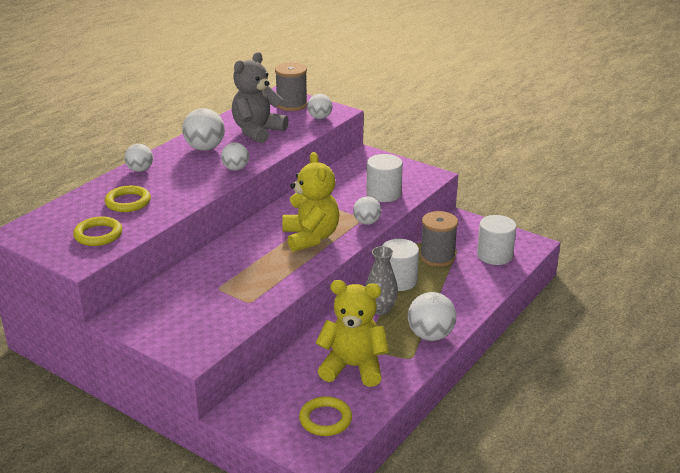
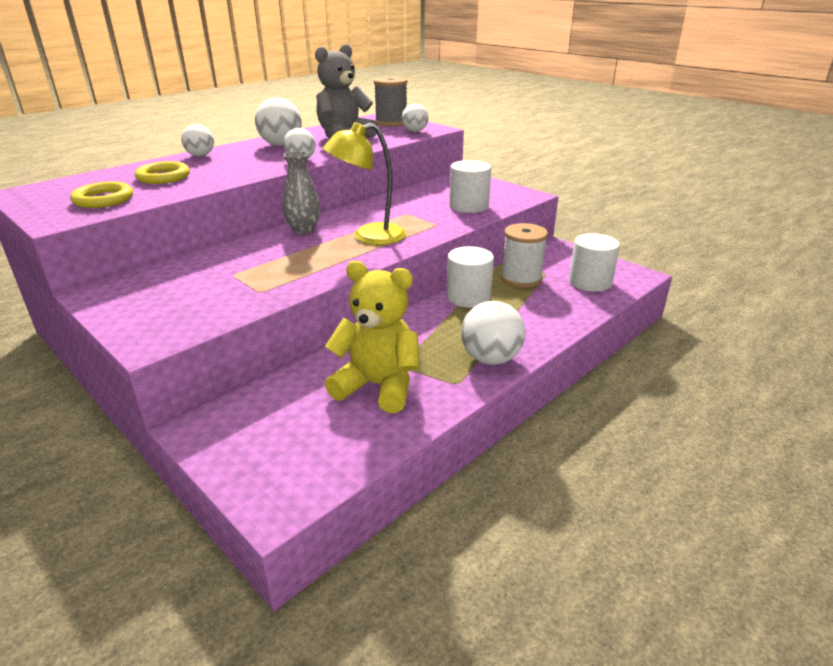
camera: 10 degrees right, 0 degrees up
yellow teddy bear [282,152,339,252] -> yellow lamp [323,122,406,245]
yellow ring [299,396,352,436] -> none
white ball [353,197,381,225] -> none
grey vase [365,246,398,315] -> grey vase moved to [282,151,321,234]
grey spool [420,211,458,267] -> white spool [501,223,548,288]

